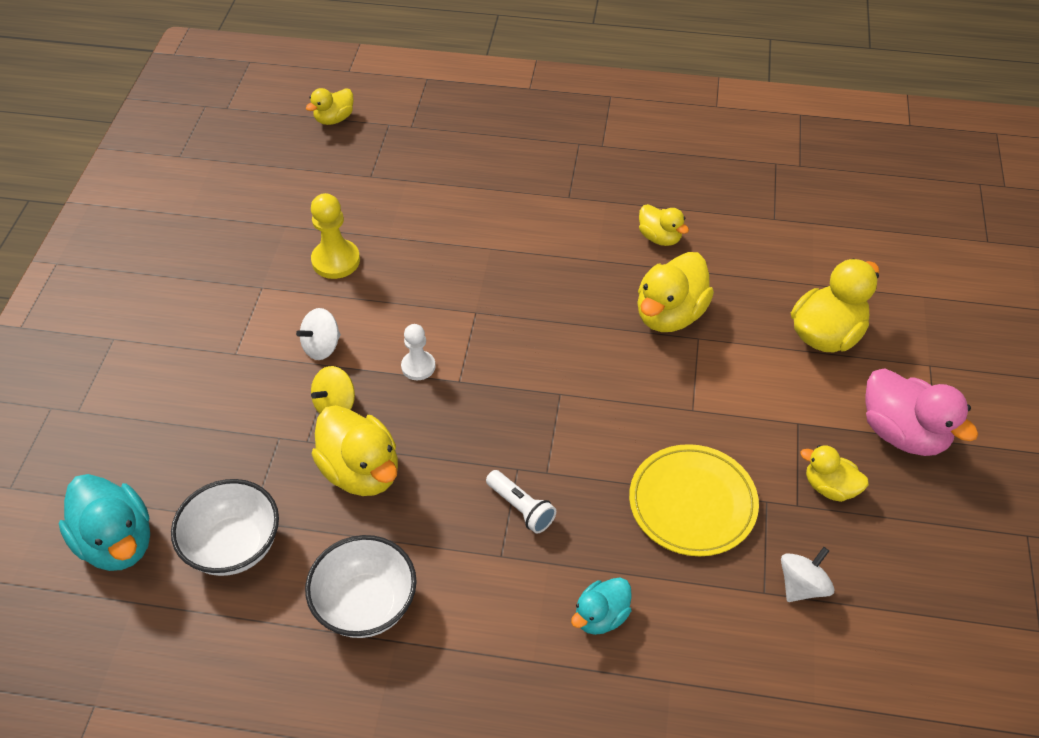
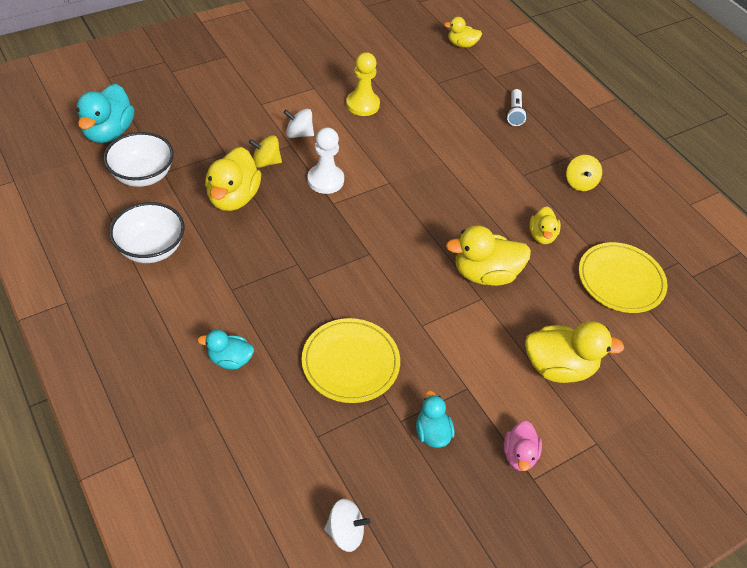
camera: 45 degrees right, 0 degrees up
white pawn [401,324,435,380] -> white pawn [307,127,344,194], size x1.52
white flashlight [486,470,556,534] -> white flashlight moved to [506,89,527,126]
white spinning top [781,547,834,602] -> white spinning top moved to [324,499,370,552]
yellow duck [800,445,869,502] -> turquoise duck [416,391,454,448]
pink duck [865,368,978,456] -> pink duck [504,421,542,471], size x0.58
none -> yellow spinning top [566,155,602,191]
none -> yellow plate [579,242,667,313]

